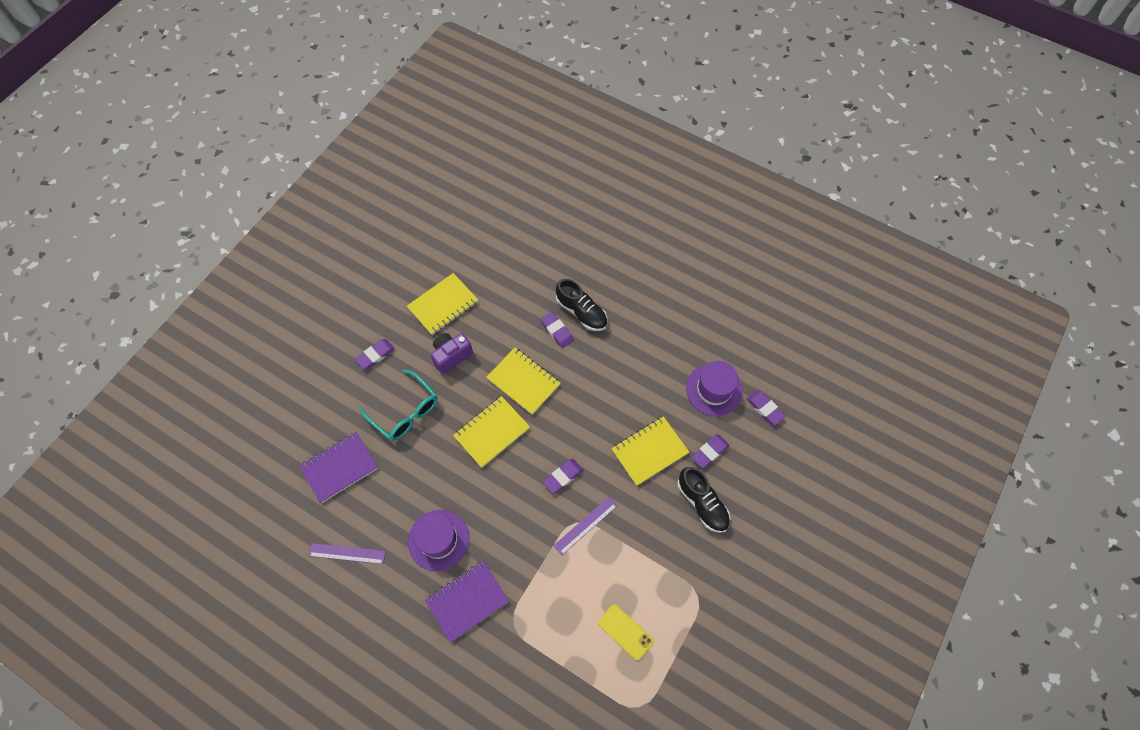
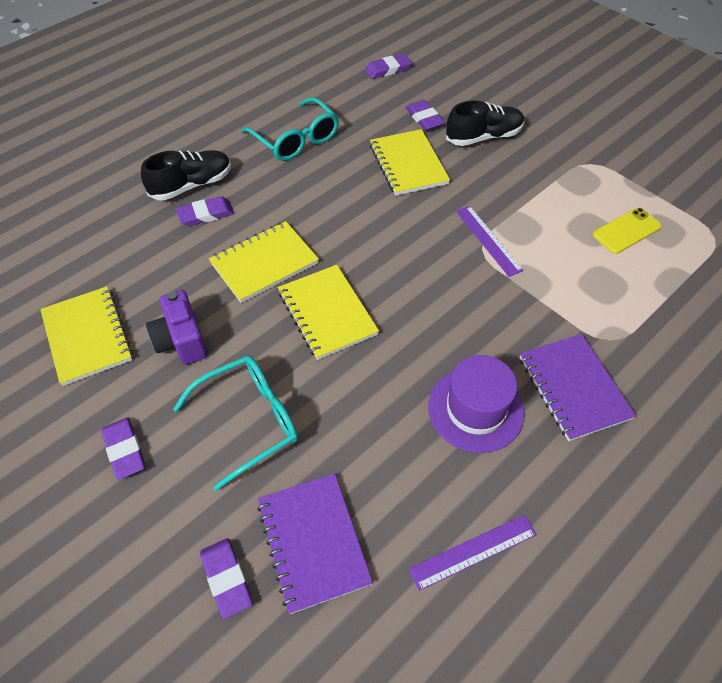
camera: 75 degrees left, 10 degrees down
purple ruler [309,543,386,564] -> purple ruler turned 45 degrees clockwise [409,514,537,591]
purple eraser [543,459,583,494] -> purple eraser moved to [200,538,253,619]
purple hat [686,361,743,416] -> none
none -> turquoise glasses [242,97,339,161]

